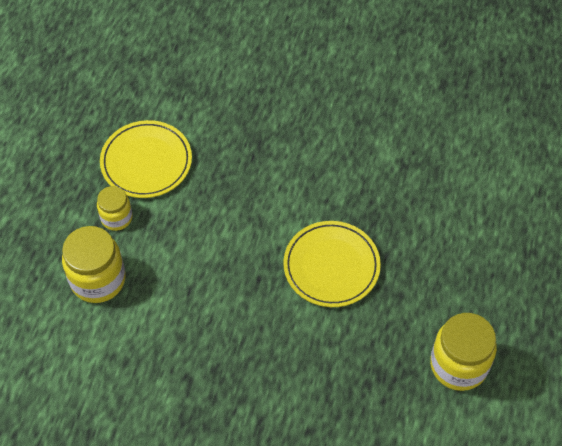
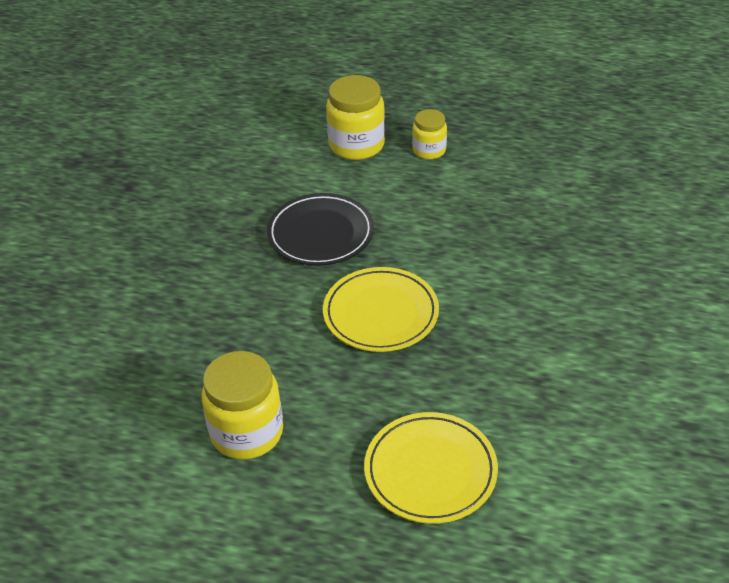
camera: 90 degrees right, 15 degrees down
yellow plate [100,120,192,198] -> yellow plate moved to [364,412,498,524]
none -> black plate [267,193,374,266]

